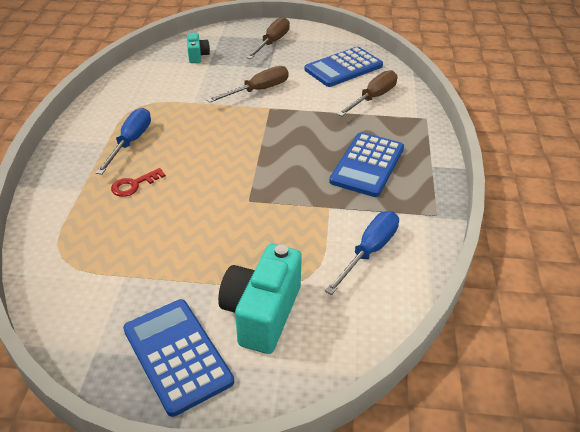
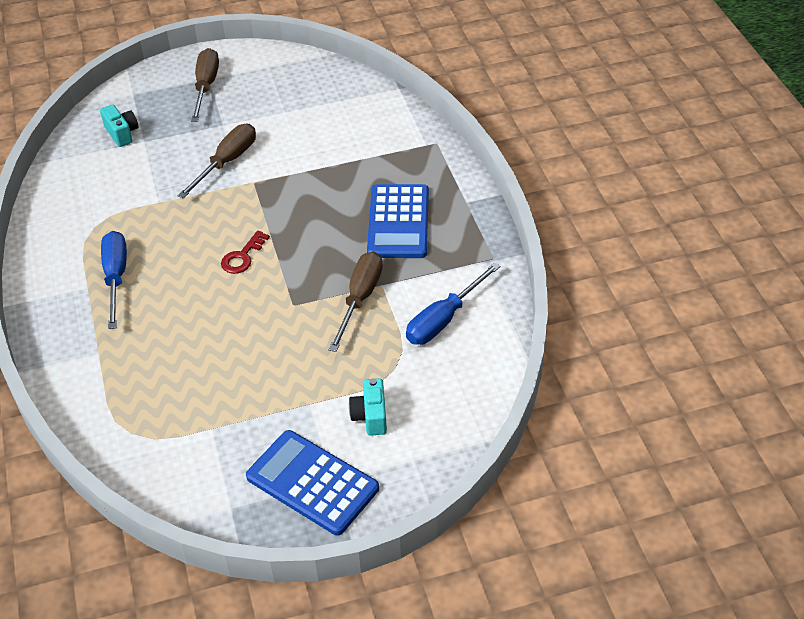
camera: 20 degrees left, 5 degrees up
red key [111,168,166,197] -> red key moved to [221,230,270,274]
turquoise camera [218,244,302,354] -> turquoise camera [349,378,387,436], size x0.52
blue calculator [305,47,383,87] -> none
blue screwdriver [325,211,399,295] -> blue screwdriver turned 150 degrees counterclockwise [406,263,500,345]
brown screwdriver [337,70,397,116] -> brown screwdriver moved to [329,252,383,352]

